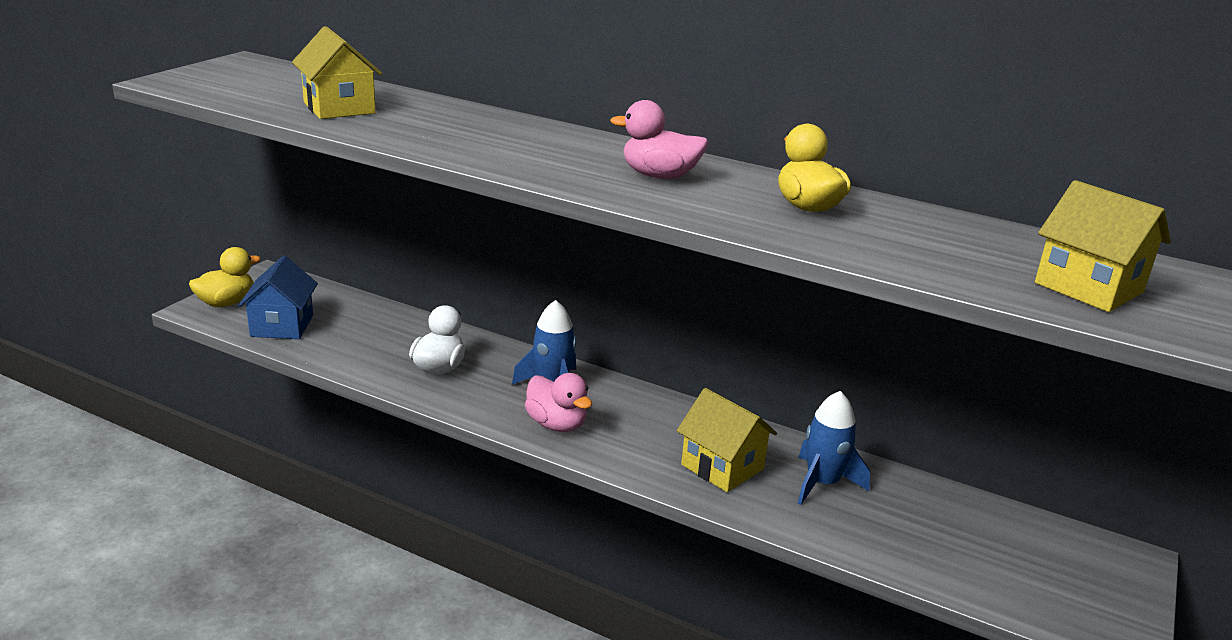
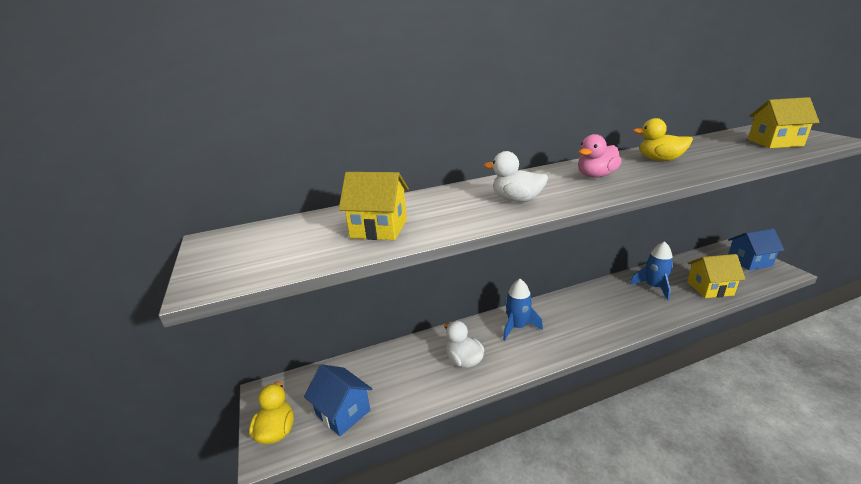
camera: 45 degrees left, 0 degrees up
pink duck [525,373,592,432] -> none
yellow house [677,388,777,492] -> yellow house moved to [687,254,746,298]
none -> white duck [484,151,548,202]
none -> blue house [728,228,785,270]

